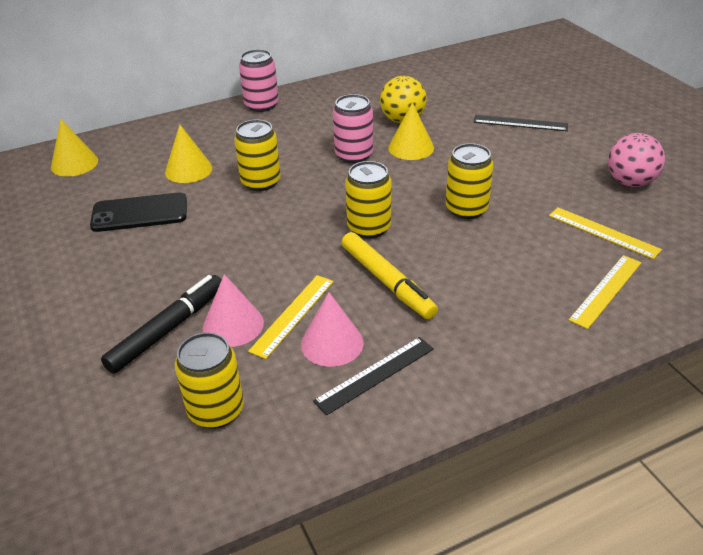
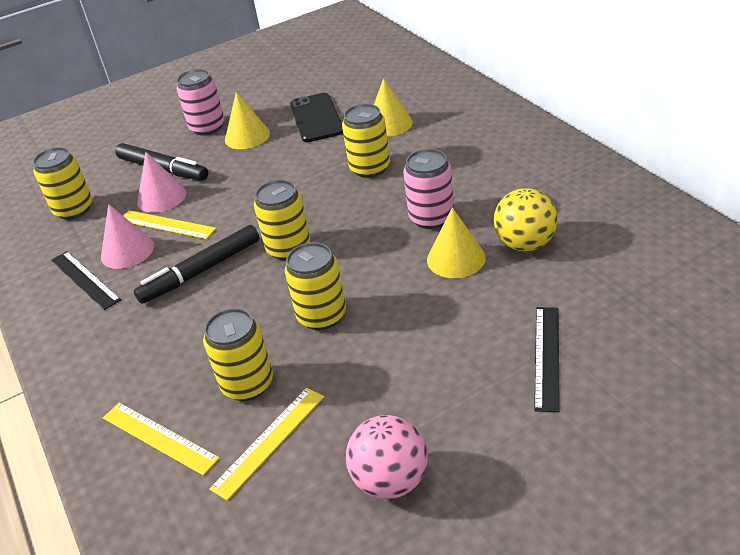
camera: 90 degrees right, 0 degrees up
yellow cone [51,119,98,177] -> yellow cone moved to [225,92,270,149]
pink can [239,49,279,112] -> pink can moved to [177,69,225,135]
yellow marker [342,232,438,319] -> black marker [134,225,259,304]
none -> yellow can [203,308,273,401]

